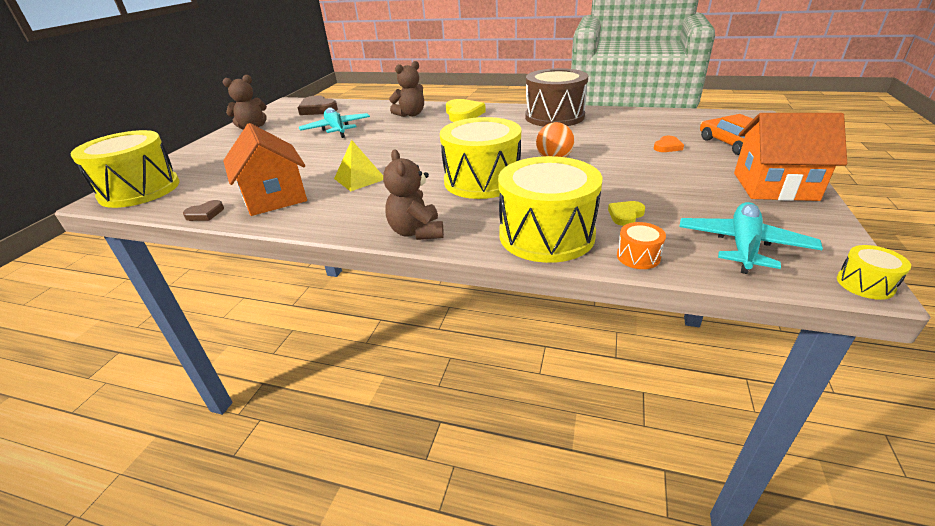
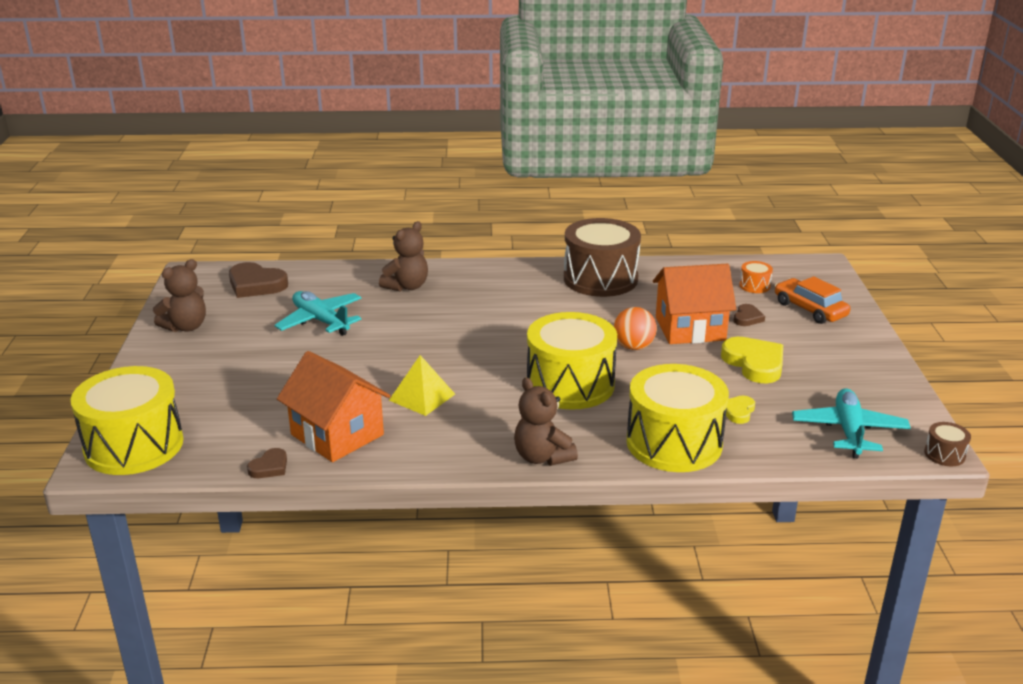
camera: 20 degrees left, 5 degrees down
yellow heart [446,99,486,122] -> yellow heart moved to [721,337,783,383]
orange drum [617,222,666,269] -> orange drum moved to [739,261,773,293]
orange heart [653,136,684,152] -> brown heart [734,304,765,326]
orange house [734,113,847,201] -> orange house moved to [653,263,736,344]
yellow drum [837,245,911,300] -> brown drum [924,422,971,466]

